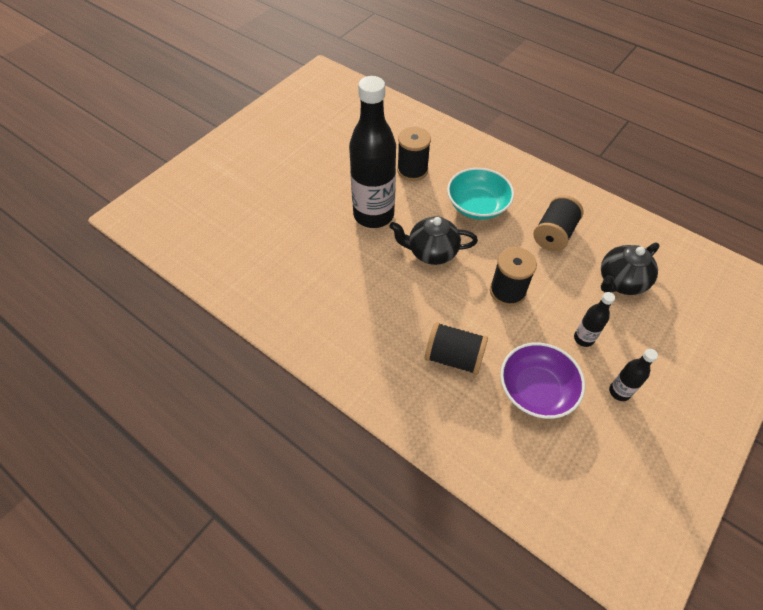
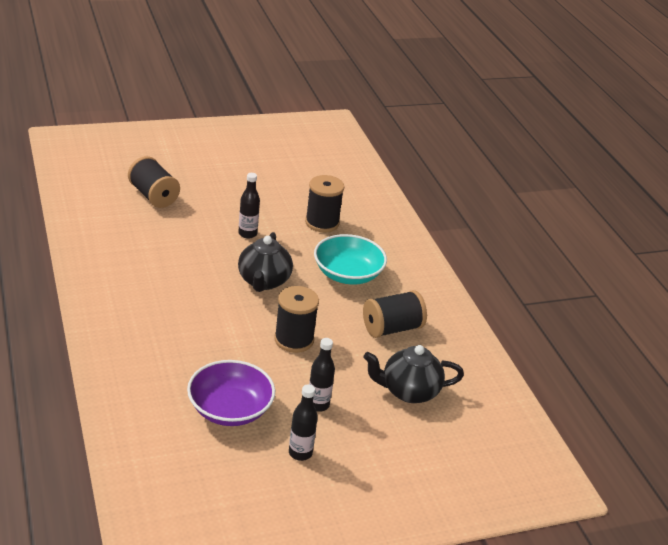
camera: 30 degrees right, 20 degrees down
black bottle [349,76,396,228] -> black bottle [238,173,260,239], size x0.43
black teapot [390,216,478,265] -> black teapot turned 120 degrees counterclockwise [238,232,293,292]
black spool [425,322,488,375] -> black spool moved to [128,156,180,208]

